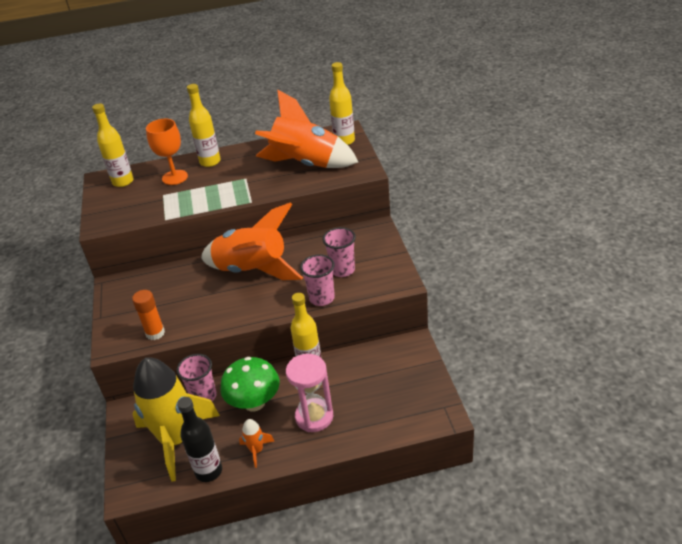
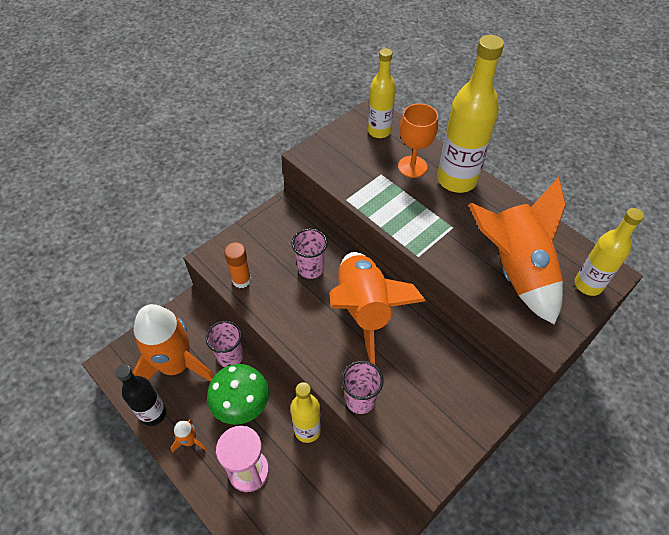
camera: 55 degrees right, 15 degrees up
yellow rocket [132,357,220,482] -> orange rocket [132,304,214,382]
yellow bottle [187,84,221,167] -> yellow bottle [437,35,504,193], size x1.60
pink cup [323,227,356,277] -> pink cup moved to [291,228,327,279]

